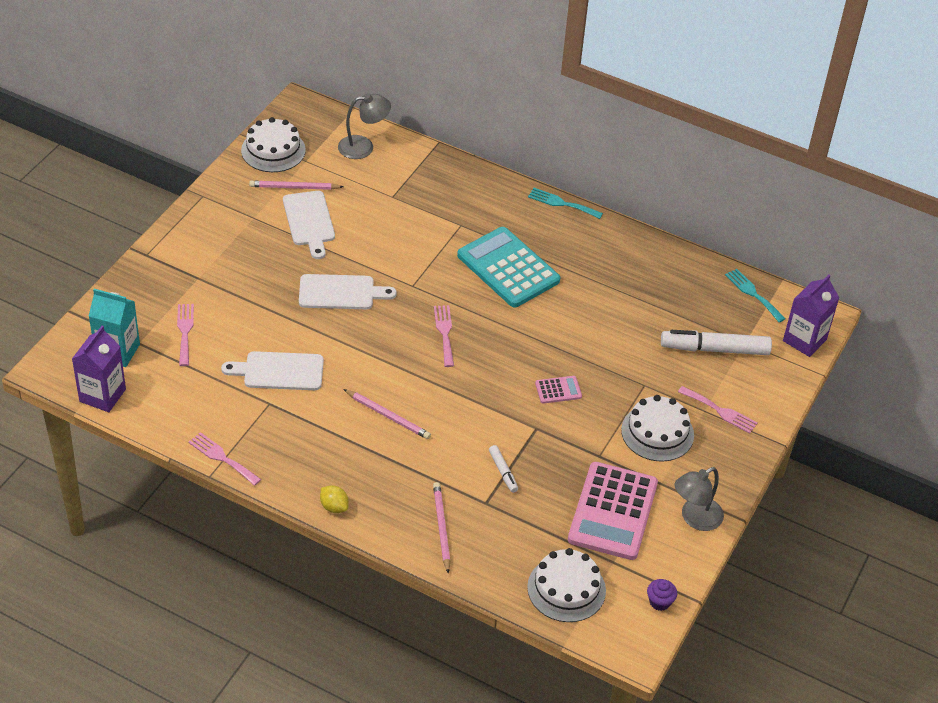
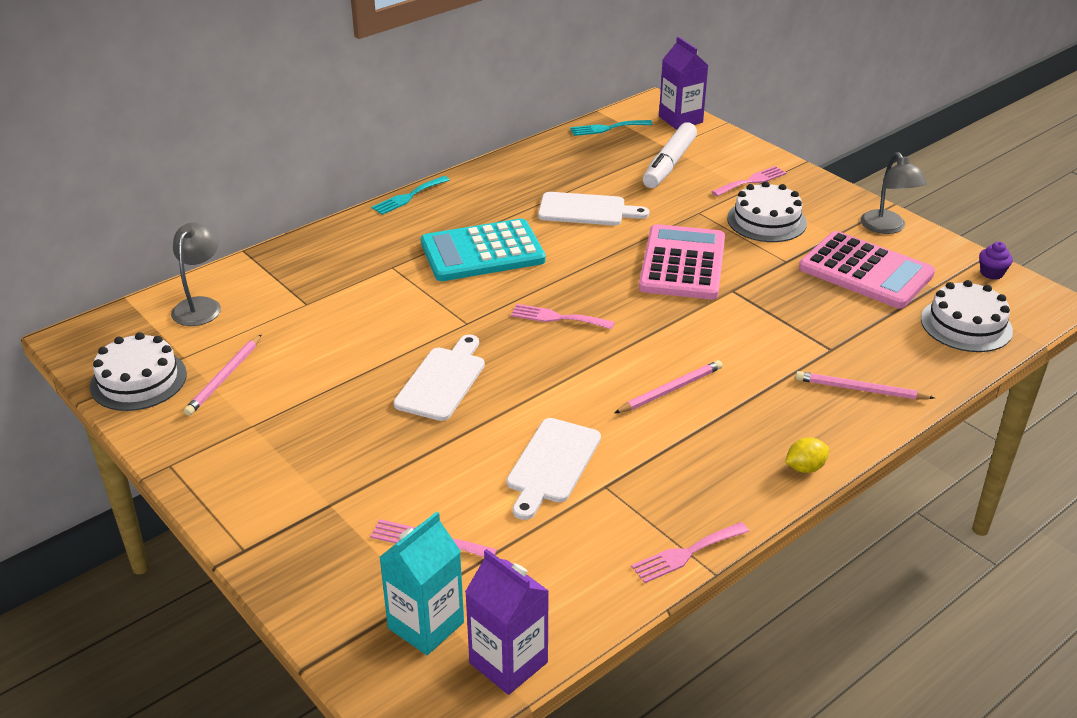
camera: 65 degrees left, 10 degrees down
white cutting board [283,191,335,259] -> white cutting board moved to [538,192,650,225]
white marker [489,445,518,493] -> none
pink calculator [535,376,582,404] -> pink calculator [639,224,725,299], size x2.31

